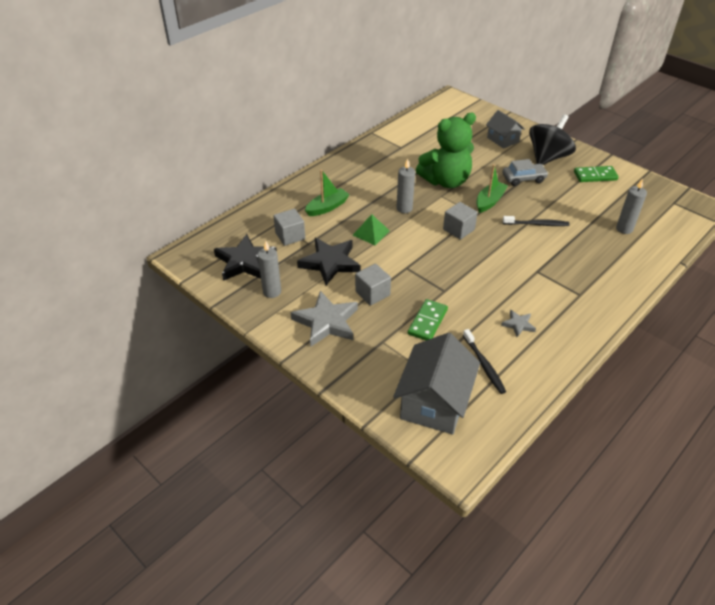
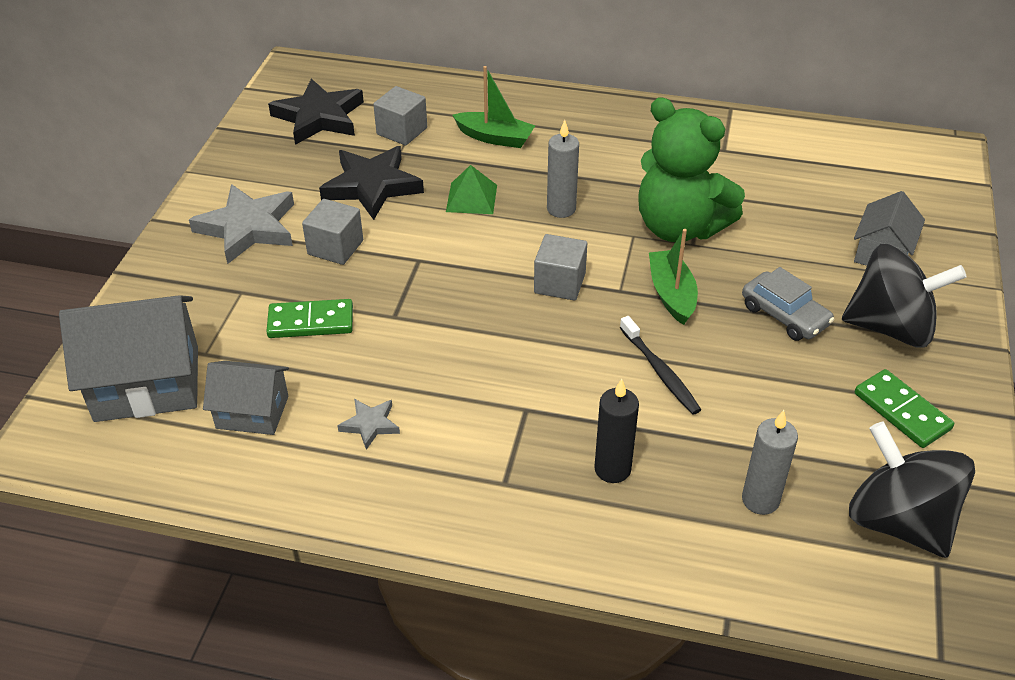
camera: 60 degrees right, 0 degrees up
grey candle [258,241,281,298] -> none
black toothbrush [463,329,506,394] -> grey house [203,361,289,435]
green boat [476,164,508,213] -> green boat turned 105 degrees counterclockwise [649,229,698,325]
none -> black candle [594,379,639,483]
none -> black spinning top [849,422,975,558]

